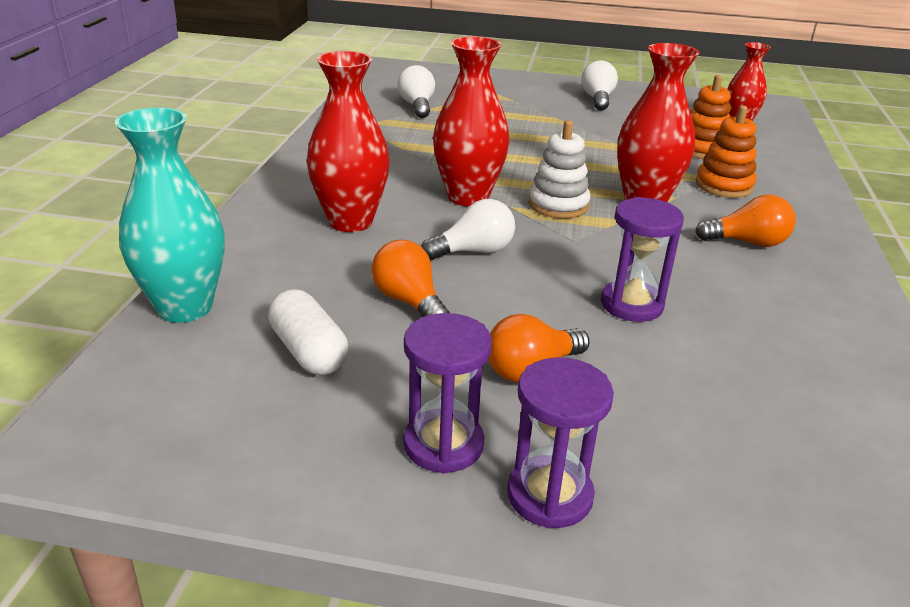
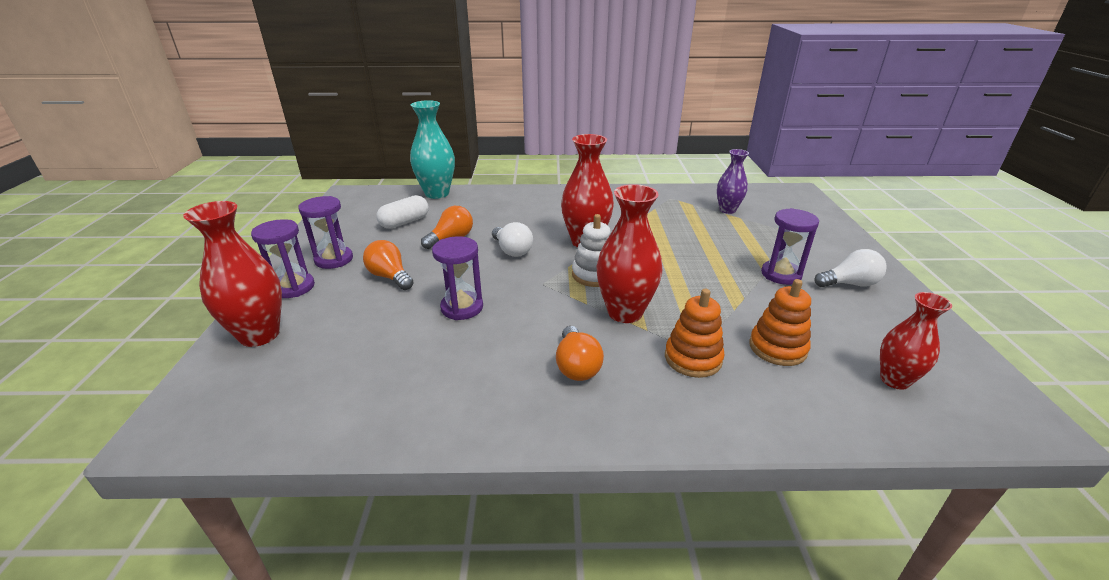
camera: 80 degrees right, 0 degrees up
red vase [307,51,390,232] -> red vase moved to [183,201,282,347]
white light bulb [397,65,435,118] -> purple vase [717,149,749,214]
none -> purple hourglass [761,208,819,285]

